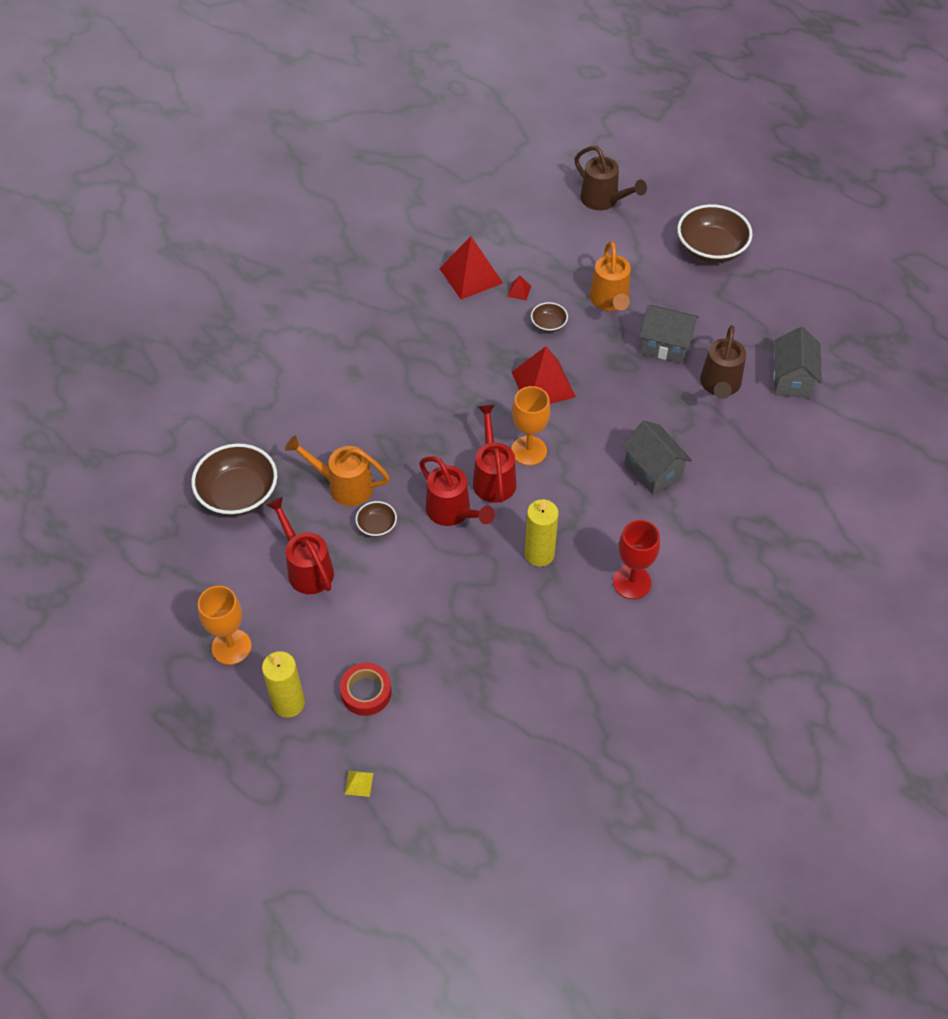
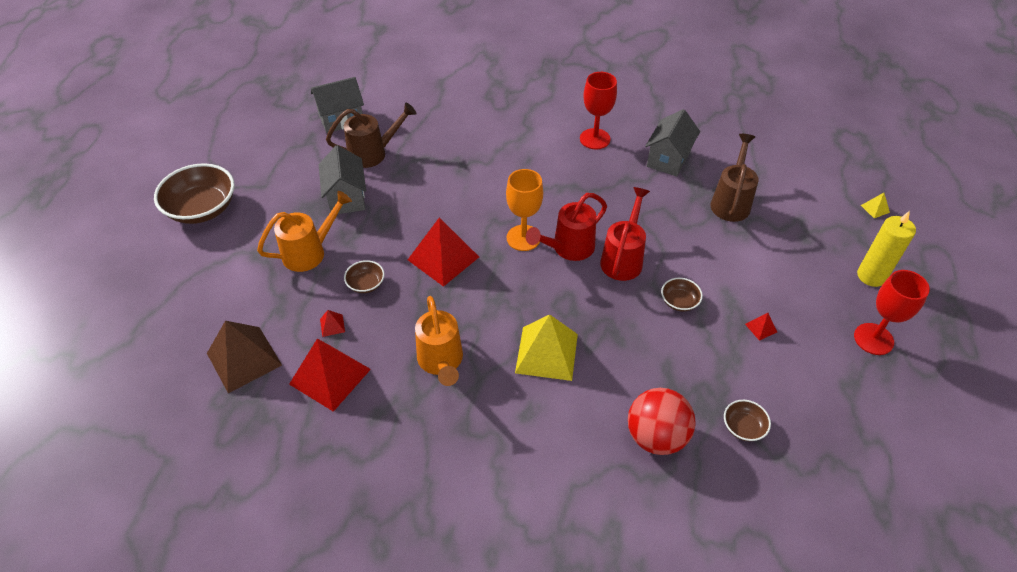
camera: 120 degrees left, 5 degrees down
brown bowl [191,443,277,516] -> brown bowl [724,400,771,441], size x0.48
orange goblet [198,586,251,665] -> red goblet [854,270,930,355]
red watering can [266,497,334,594] -> red pyramid [745,313,777,341]
orange watering can [285,435,390,506] -> orange watering can moved to [415,296,463,386]
red tape [340,663,392,716] -> none
yellow candle [525,499,559,567] -> none
brown watering can [575,146,647,210] -> brown watering can moved to [711,134,759,222]
grey house [622,421,692,495] -> grey house moved to [645,109,700,176]
none -> brown pyramid [207,321,282,393]
none -> yellow pyramid [515,314,578,381]
none -> red ball [628,388,696,455]

